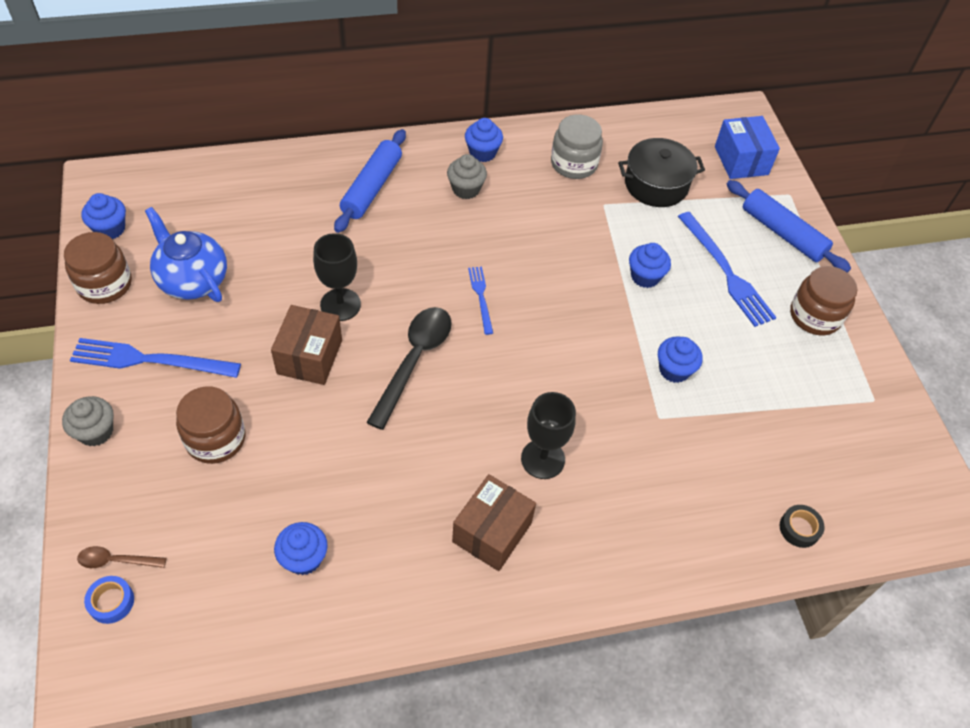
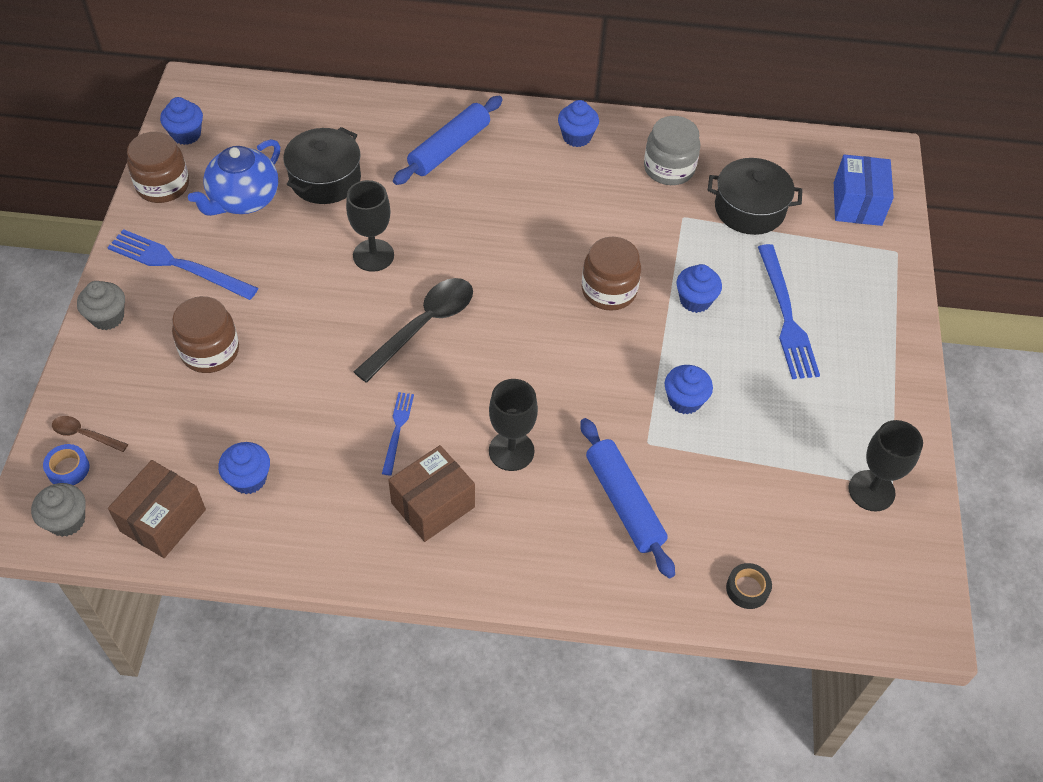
camera: 20 degrees right, 0 degrees up
blue teapot [145,207,227,302] -> blue teapot turned 120 degrees counterclockwise [188,139,280,216]
brown box [271,305,342,385] -> brown box moved to [108,460,206,558]
grey cupcake [447,154,487,199] -> grey cupcake moved to [31,483,86,537]
blue fork [468,267,493,335] -> blue fork moved to [382,392,414,475]
blue rolling pin [727,180,851,273] -> blue rolling pin moved to [580,418,675,578]
brown jar [790,266,857,335] -> brown jar moved to [582,237,641,311]
none -> black pot [283,127,361,204]
none -> black goblet [848,420,923,512]

